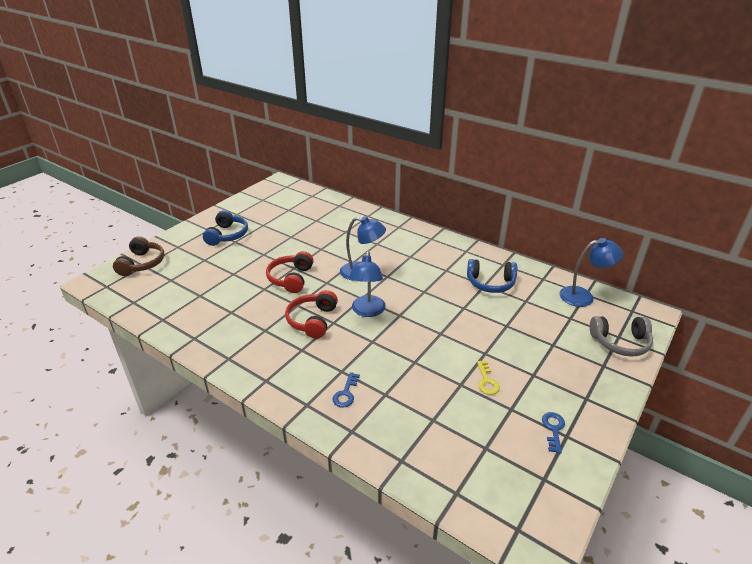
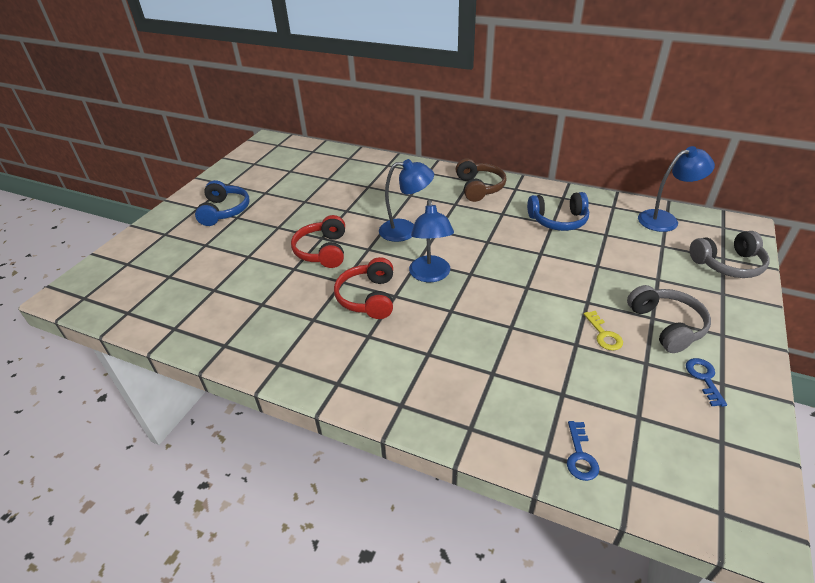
camera: 10 degrees left, 5 degrees up
brown headphones [113,236,164,276] -> brown headphones moved to [456,158,507,202]
blue key [332,372,360,407] -> blue key moved to [567,421,599,481]
none -> grey headphones [627,285,711,353]

